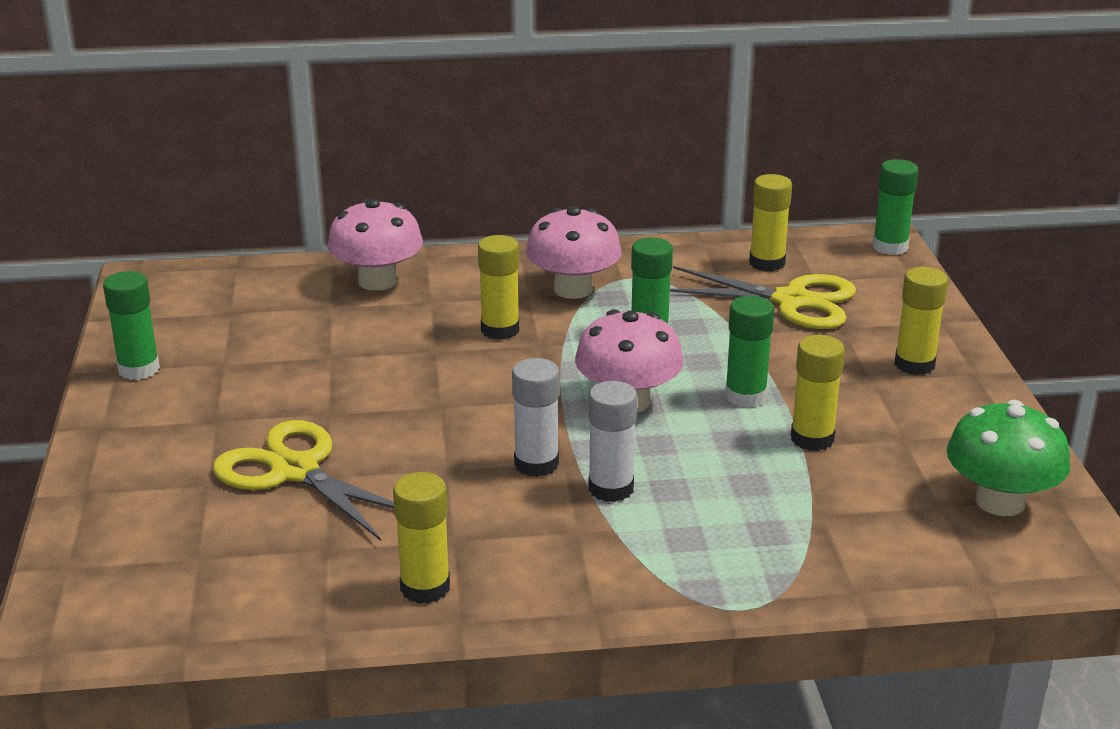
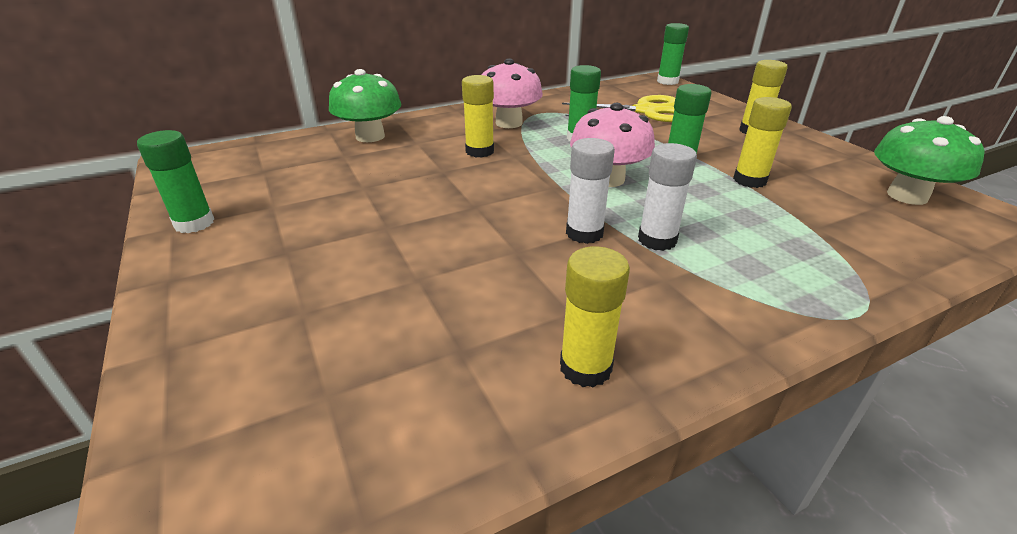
camera: 20 degrees left, 5 degrees up
yellow scissors [213,420,394,541] -> none
pink mushroom [328,199,423,291] -> green mushroom [329,69,402,142]
yellow glue stick [749,174,792,272] -> none

